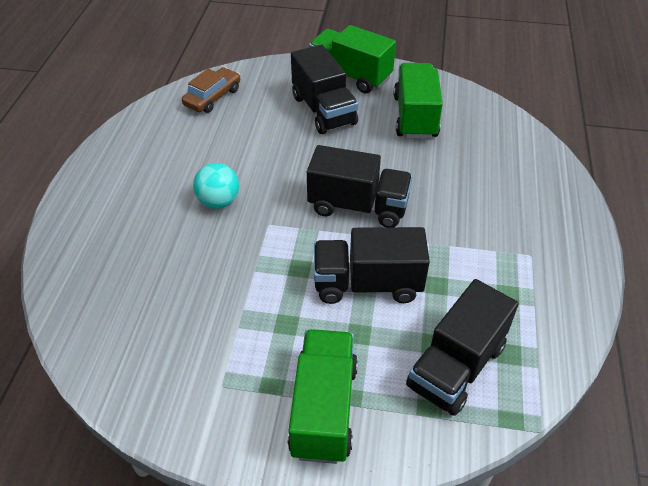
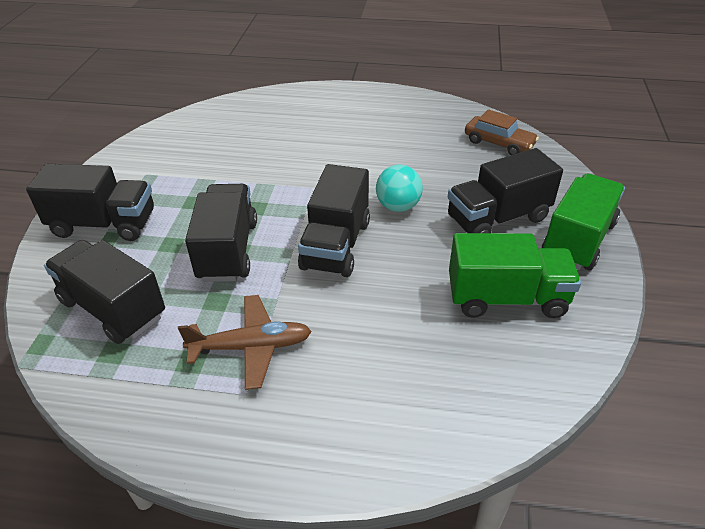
camera: 90 degrees right, 5 degrees down
turquoise ball [193,163,239,209] -> turquoise ball moved to [376,165,423,212]
green truck [288,329,358,464] -> black truck [26,164,154,241]
none -> brown plane [178,295,312,390]

